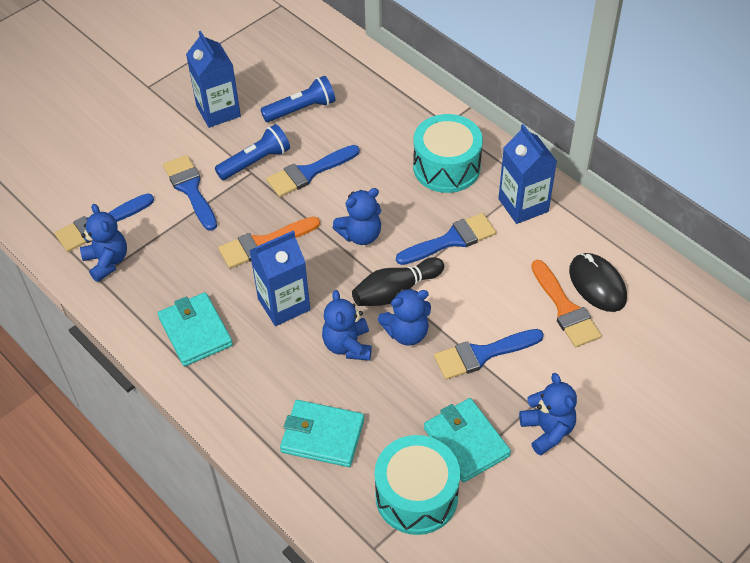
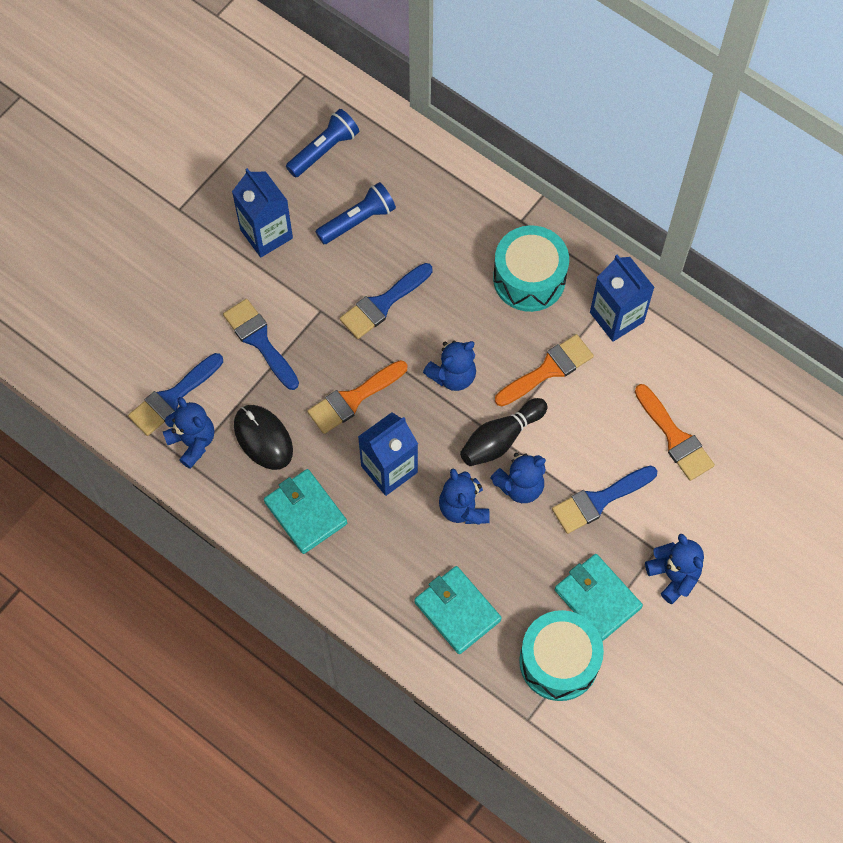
camera: 10 degrees left, 15 degrees up
blue flashlight [215,124,290,180] -> blue flashlight moved to [286,109,359,178]
turquoise wallet [280,400,364,467] -> turquoise wallet turned 45 degrees clockwise [414,566,502,654]
blue brush [396,213,496,265] -> orange brush [495,334,594,407]
black mouse [569,253,627,312] -> black mouse moved to [234,405,293,470]

